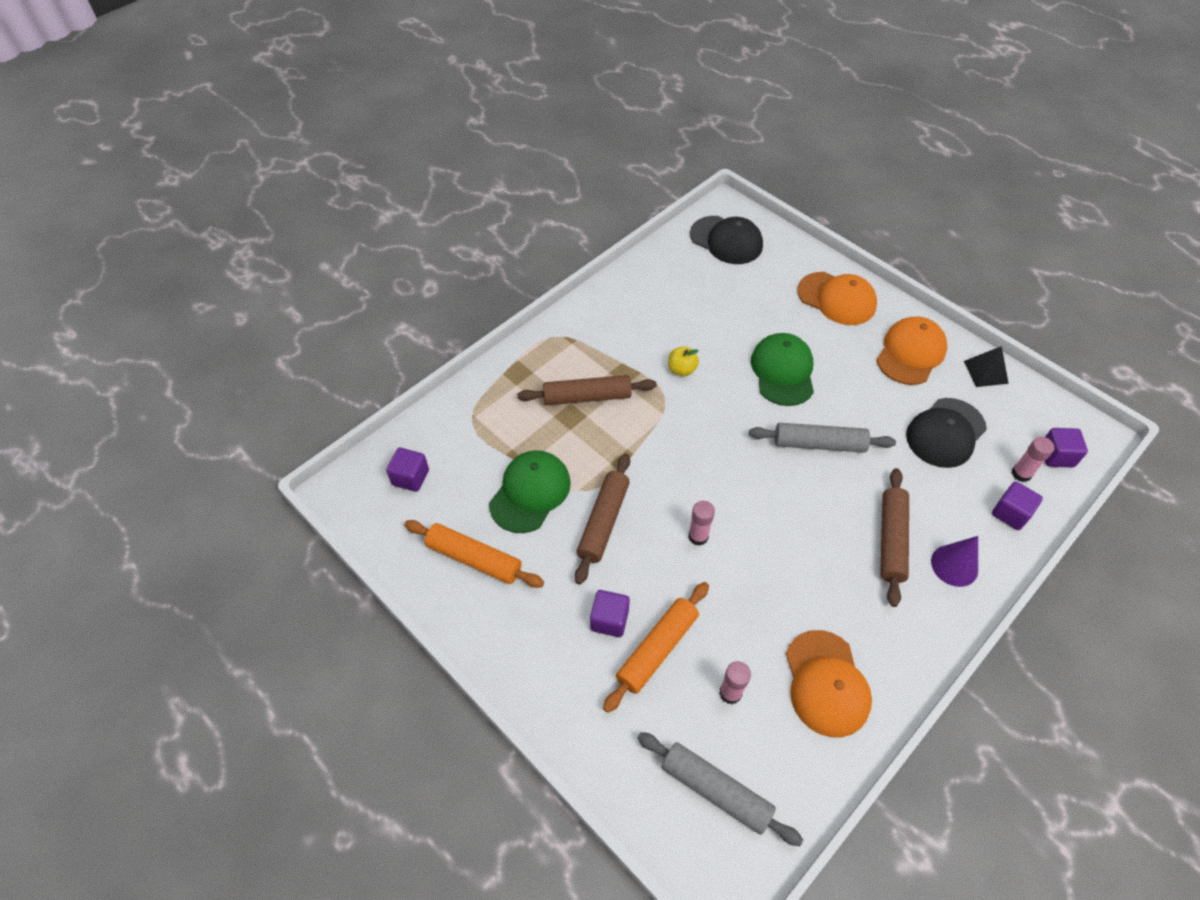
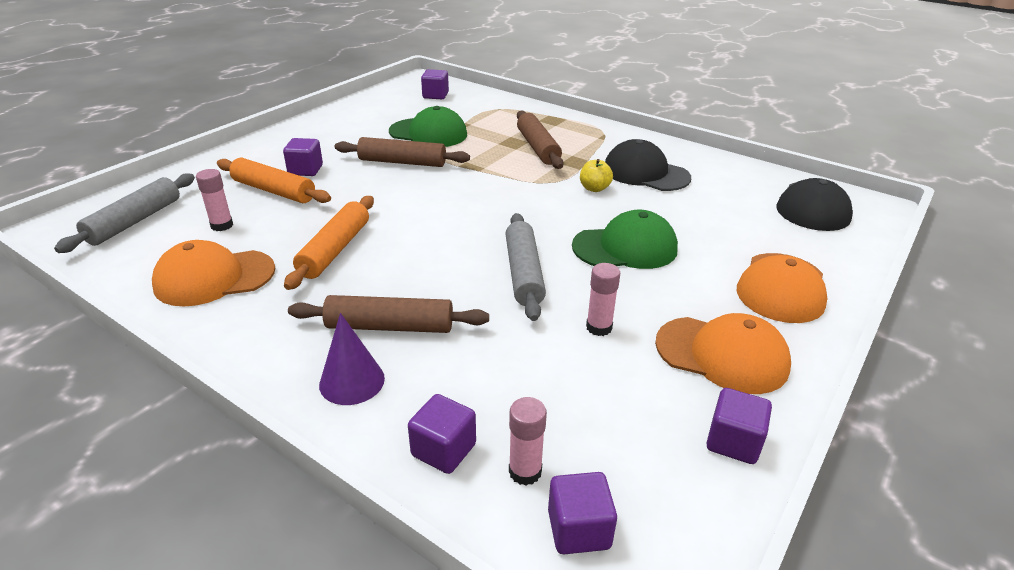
camera: 80 degrees right, 20 degrees down
orange rolling pin [404,520,544,588] -> orange rolling pin moved to [284,196,374,290]
pink glue stick [688,501,715,546] -> pink glue stick moved to [586,263,620,336]
black cap [906,398,987,468] -> black cap moved to [605,139,691,191]
black pyramid [964,346,1009,387] -> purple cube [706,388,772,464]

